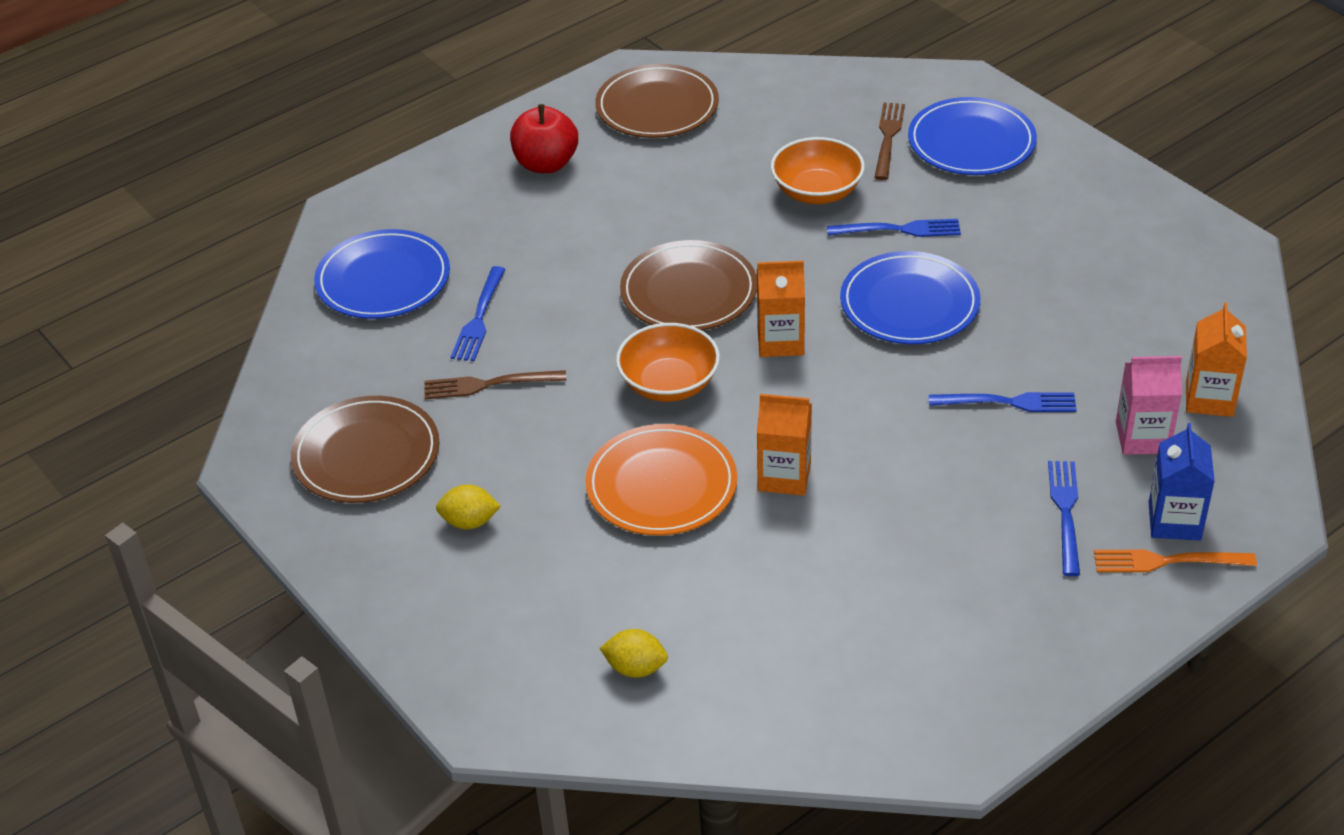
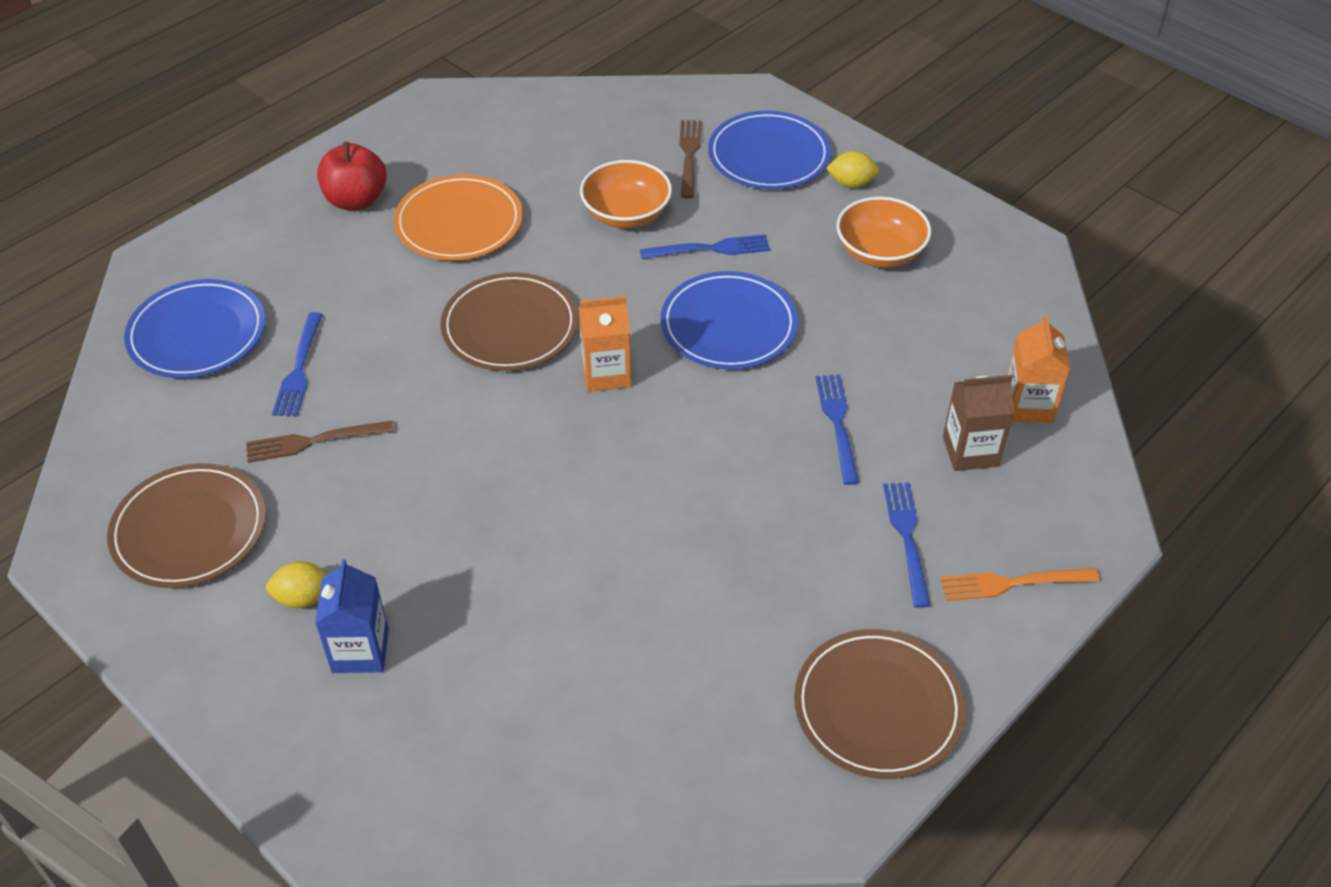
camera: 10 degrees left, 5 degrees up
orange plate [585,424,737,535] -> orange plate moved to [394,174,523,261]
brown plate [595,64,719,138] -> brown plate moved to [794,629,965,779]
yellow lemon [600,629,668,678] -> yellow lemon moved to [826,151,879,188]
orange bowl [616,323,720,402] -> orange bowl moved to [836,197,931,268]
orange carton [757,394,812,496] -> none
blue fork [929,392,1077,412] -> blue fork turned 90 degrees counterclockwise [816,374,859,485]
pink carton [1116,356,1182,455] -> brown carton [943,375,1014,471]
blue carton [1149,423,1215,541] -> blue carton moved to [315,559,389,673]

